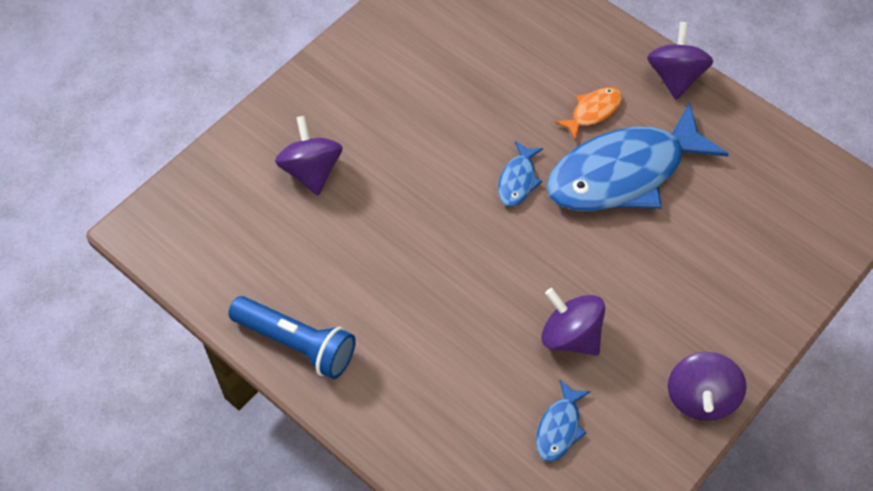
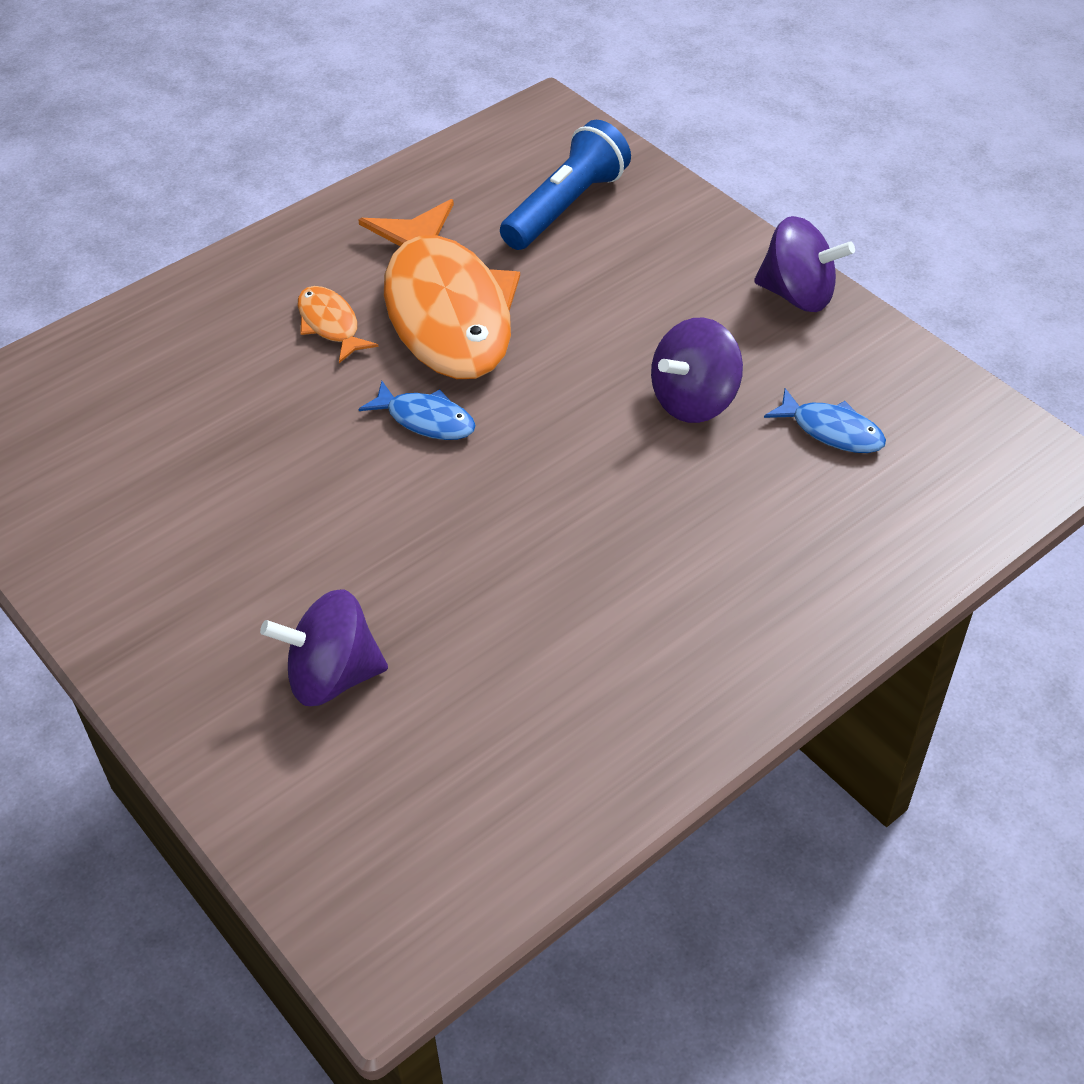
camera: 80 degrees left, 10 degrees down
blue flashlight [228,296,356,379] -> blue flashlight moved to [500,120,631,250]
blue fish [546,103,729,211] -> orange fish [358,199,520,379]
purple spinning top [647,22,714,99] -> none

